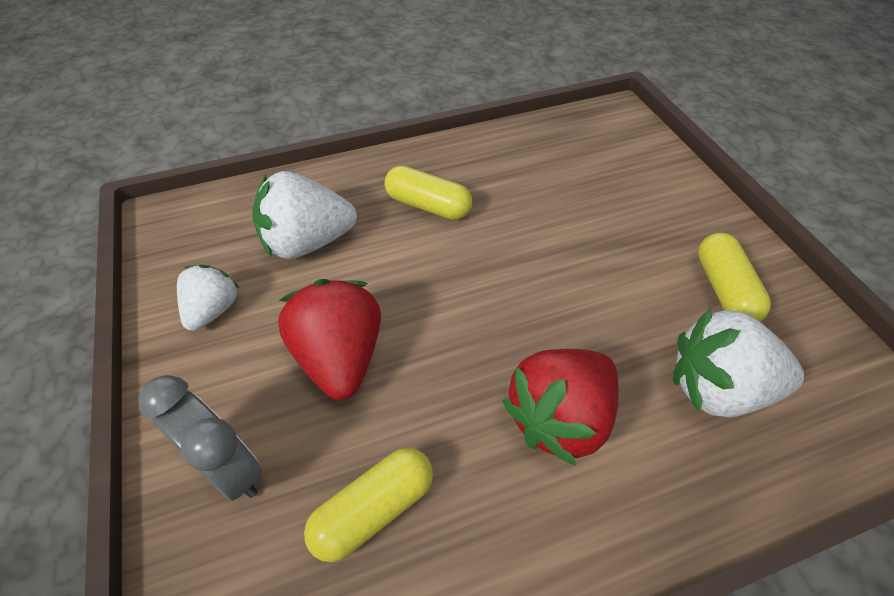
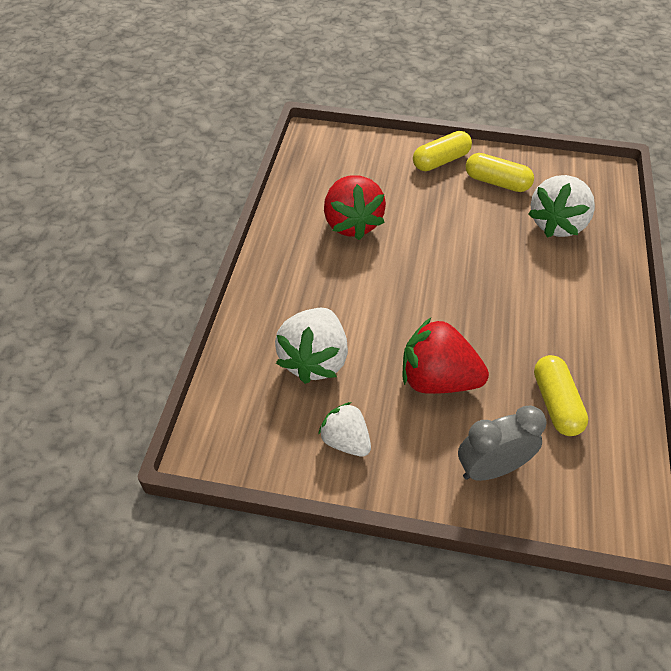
camera: 60 degrees left, 0 degrees up
yellow capsule [384,166,472,220] -> yellow capsule moved to [413,131,472,171]
red strawberry [502,349,618,466] -> red strawberry moved to [324,176,386,240]

